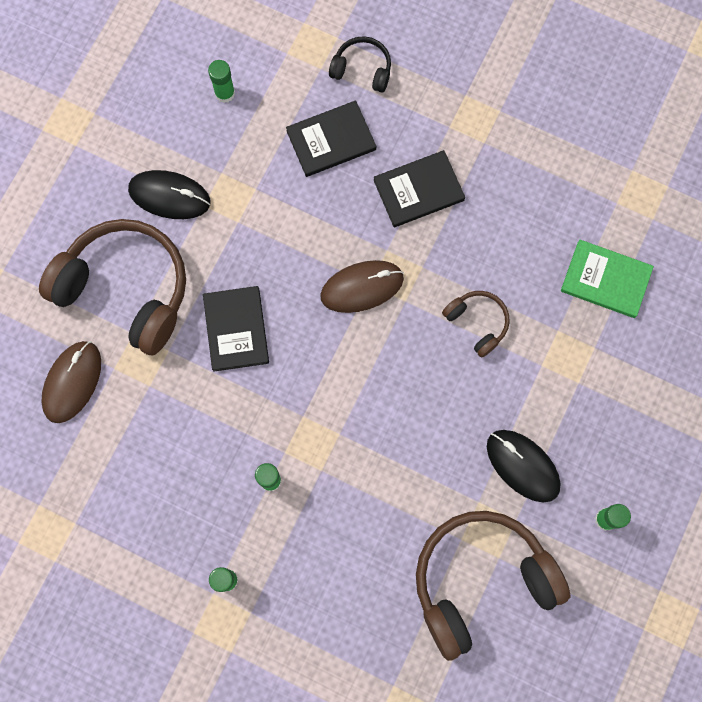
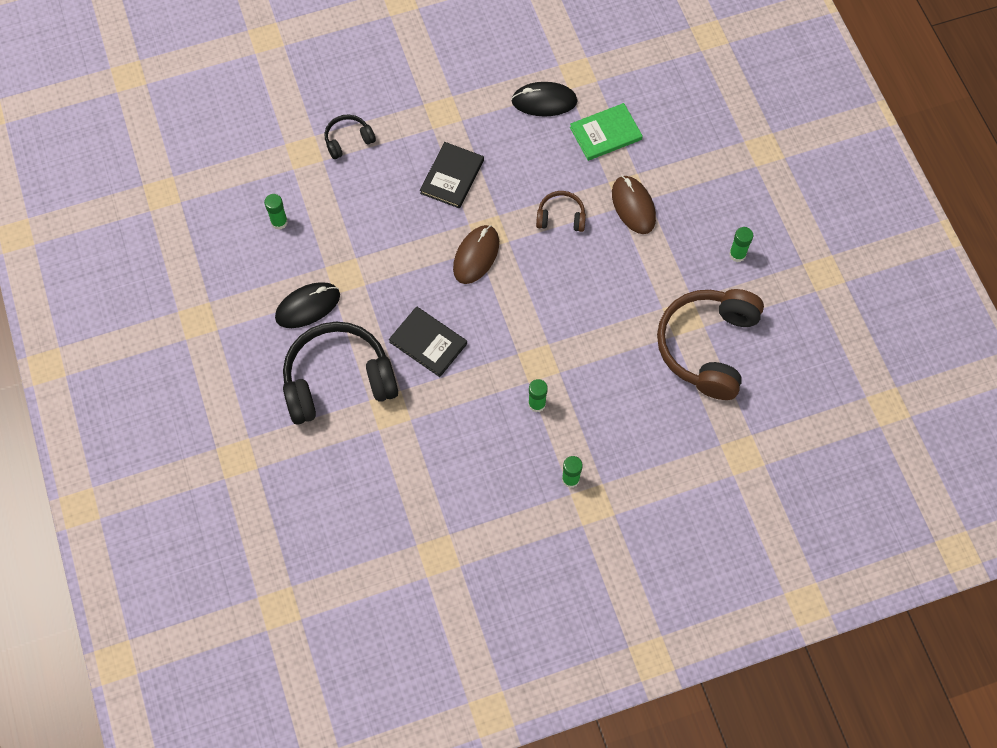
camera: 45 degrees left, 10 degrees down
brown headphones [39,219,186,355] -> black headphones [283,322,398,425]
brown mouse [41,341,101,423] -> brown mouse moved to [612,176,656,234]
black book [286,100,376,177] -> none
black mouse [487,430,561,503] -> black mouse moved to [511,82,578,117]

